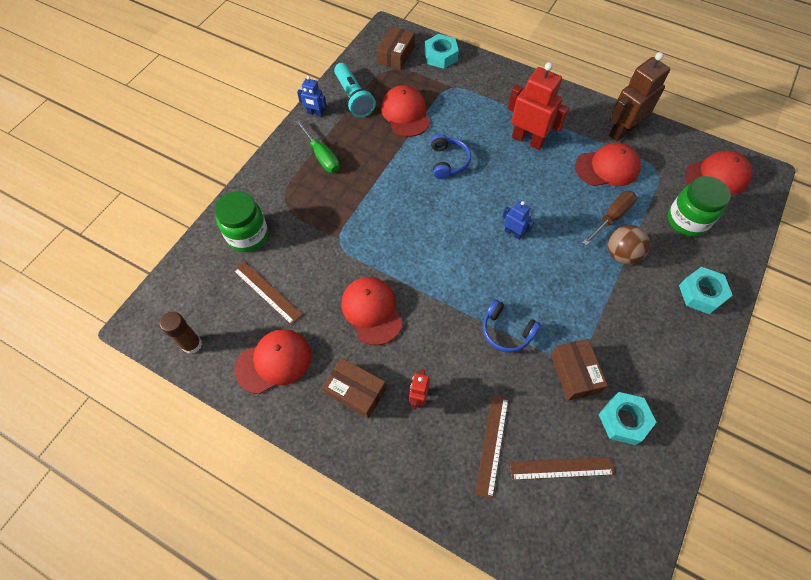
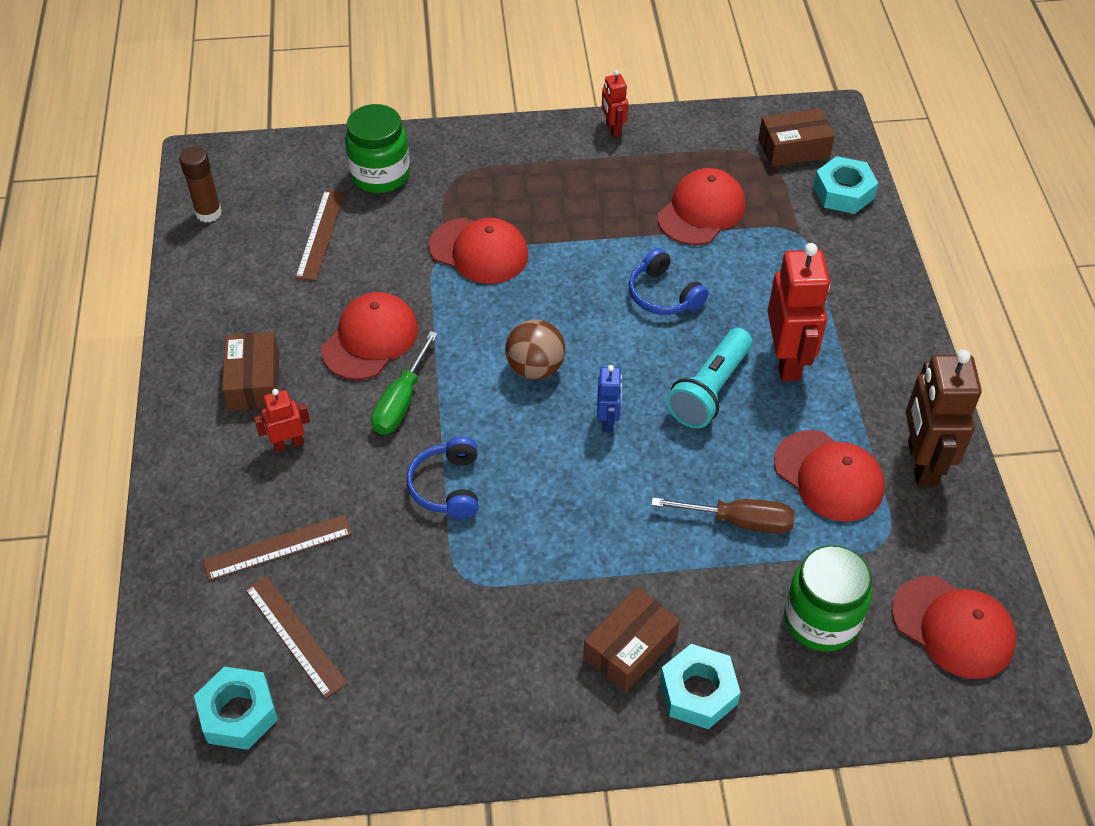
camera: 55 degrees right, 10 degrees down
red cap [234,329,311,394] -> red cap moved to [429,218,529,284]
green screwdriver [295,120,340,173] -> green screwdriver moved to [371,331,438,434]
blue robot [297,76,326,117] -> red robot [602,70,628,137]
turquoise flashlight [334,63,376,118] -> turquoise flashlight moved to [666,328,752,428]
blue headphones [431,134,471,179] -> blue headphones turned 90 degrees clockwise [629,248,708,315]
brown box [551,339,608,401] -> brown box moved to [583,587,680,692]
turquoise nut [598,392,657,445] -> turquoise nut moved to [194,667,278,750]
brown ball [608,225,650,264] -> brown ball moved to [505,319,565,380]
brown robot [609,52,670,142] -> brown robot turned 105 degrees counterclockwise [906,350,982,487]

